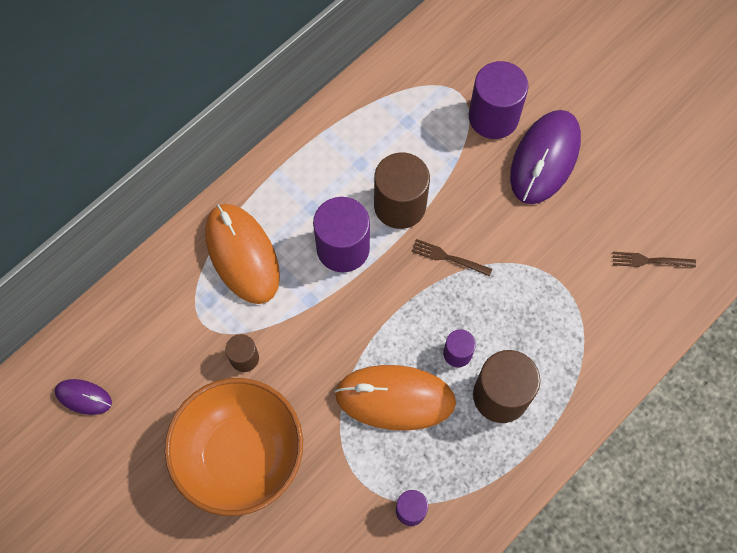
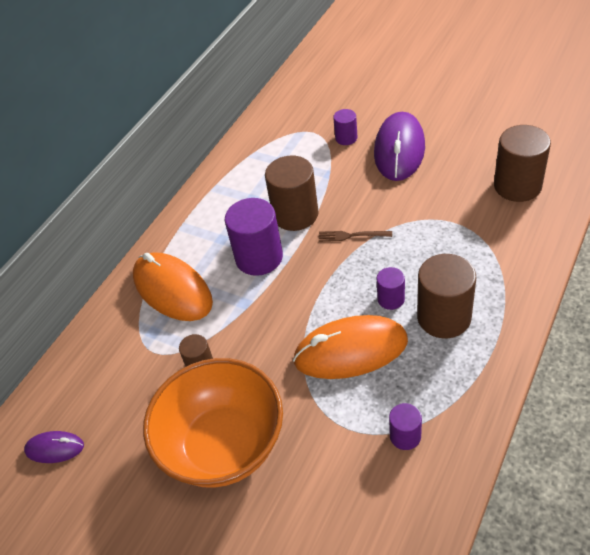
camera: 10 degrees left, 20 degrees down
purple cylinder [469,61,528,139] -> purple cylinder [333,109,358,145], size x0.52
brown fork [613,252,696,268] -> brown cylinder [494,125,551,202]

